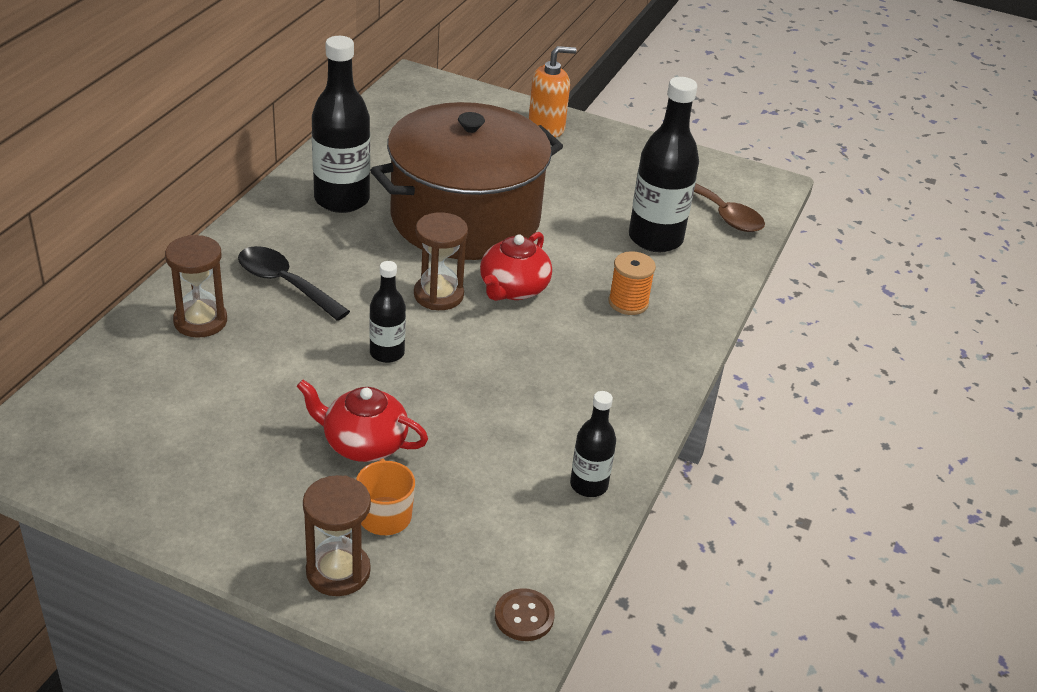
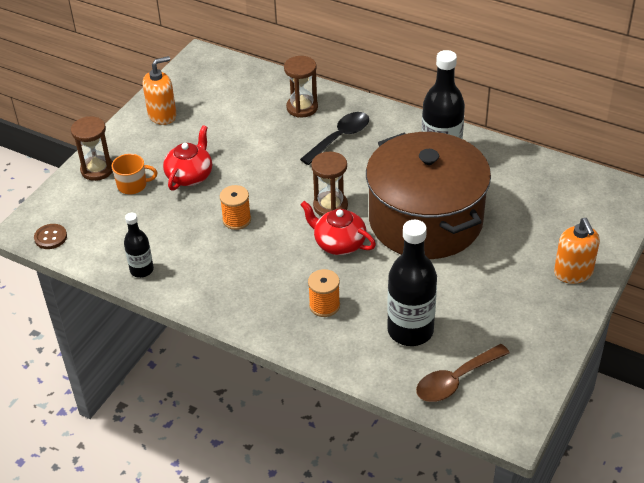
camera: 100 degrees right, 5 degrees up
black bottle [369,261,406,363] -> none
none -> orange soap dispenser [143,56,177,125]
none -> orange spool [220,185,251,230]

